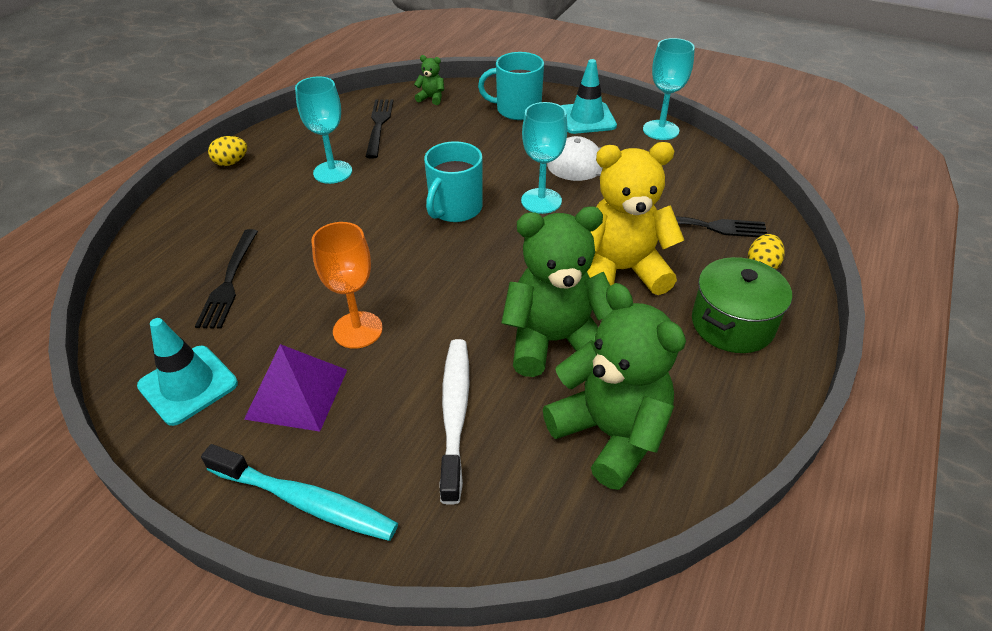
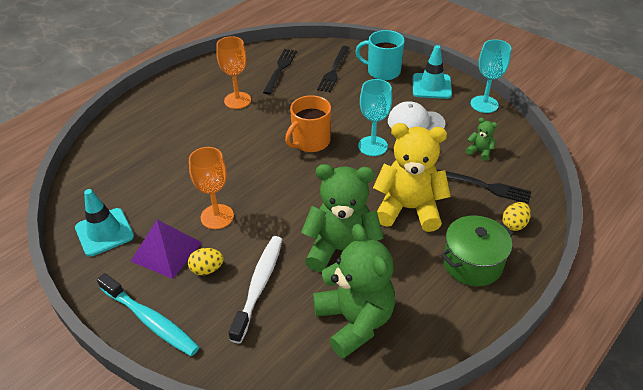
camera: 15 degrees right, 0 degrees up
black fork [195,229,258,329] -> black fork moved to [317,46,350,92]
yellow egg [208,136,247,166] -> yellow egg moved to [188,248,224,275]
turquoise goblet [295,76,352,184] -> orange goblet [216,36,251,109]
green teddy bear [414,55,444,105] -> green teddy bear moved to [466,118,497,161]
turquoise mug [424,141,483,222] -> orange mug [285,95,331,152]

